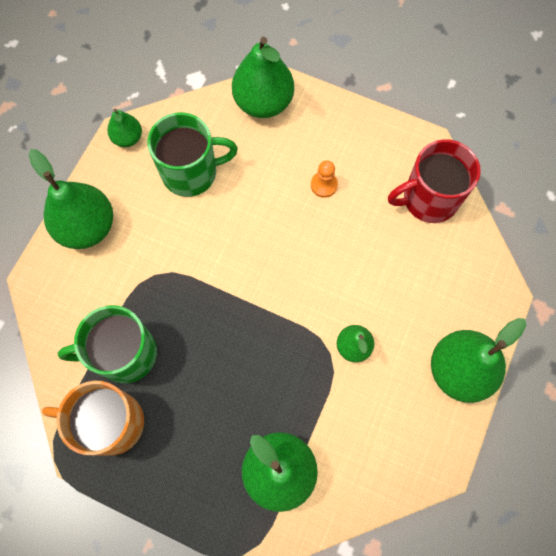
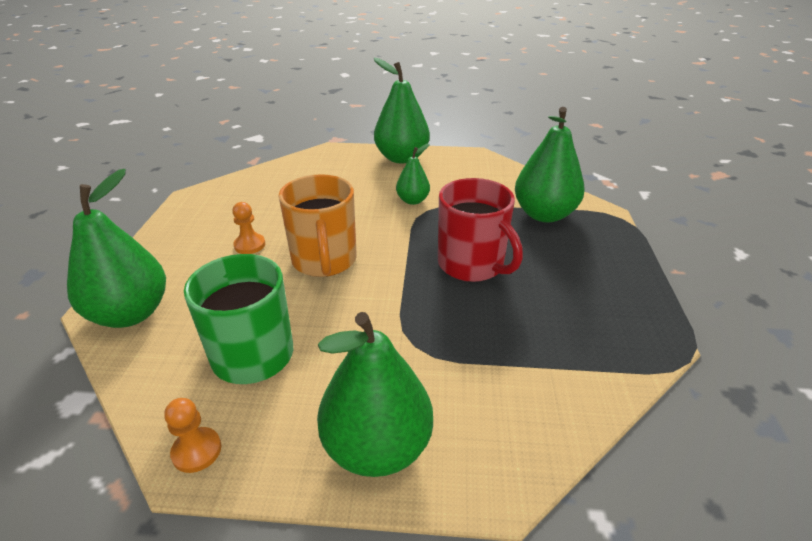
camera: 110 degrees left, 35 degrees down
orange mug [42,381,144,456] -> orange mug moved to [279,174,357,277]
green mug [58,305,157,383] -> none
green pear [107,108,142,147] -> orange pawn [164,398,221,473]
red mug [388,139,481,223] -> red mug moved to [438,178,523,282]

